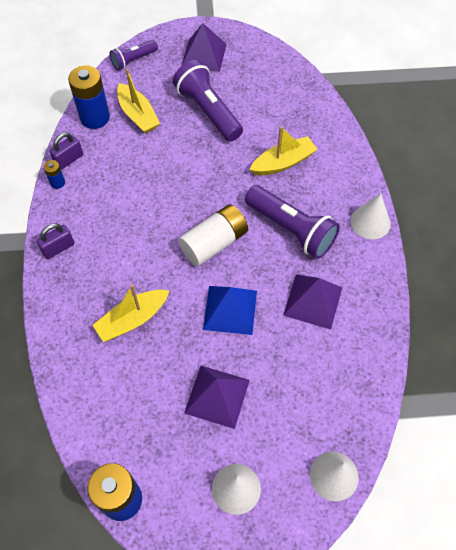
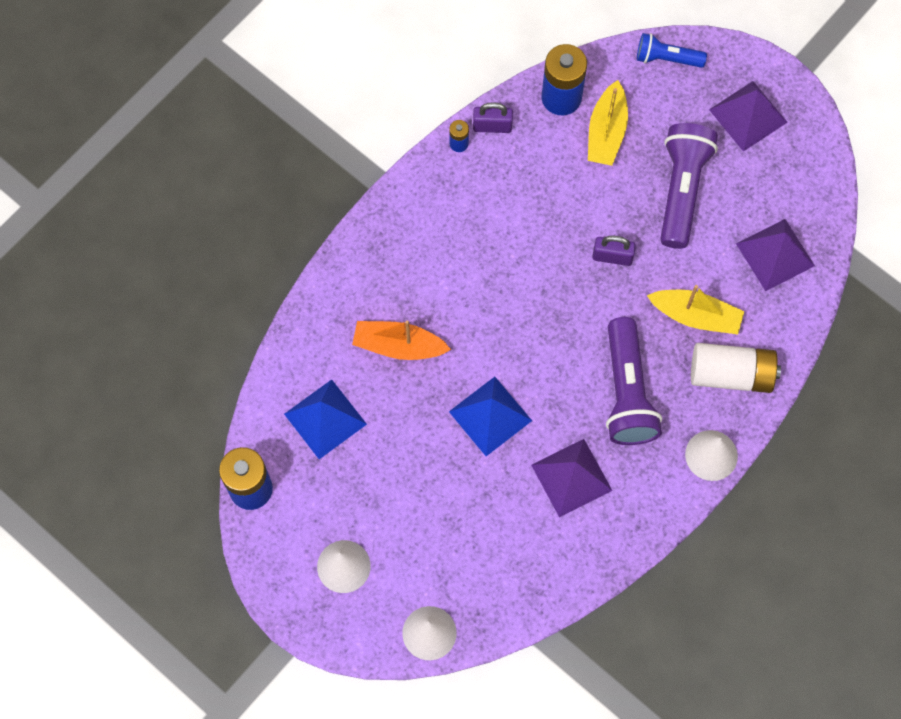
camera: 45 degrees right, 10 degrees up
purple padlock [37,223,74,259] -> purple padlock moved to [592,235,636,266]
yellow boat [93,284,170,342] -> orange boat [352,320,451,360]
purple flashlight [109,40,158,70] -> blue flashlight [637,33,707,68]
white battery [178,204,248,266] -> white battery moved to [691,343,781,393]
purple pyramid [184,366,250,429] -> purple pyramid moved to [736,219,815,291]
none -> blue pyramid [284,380,367,459]

